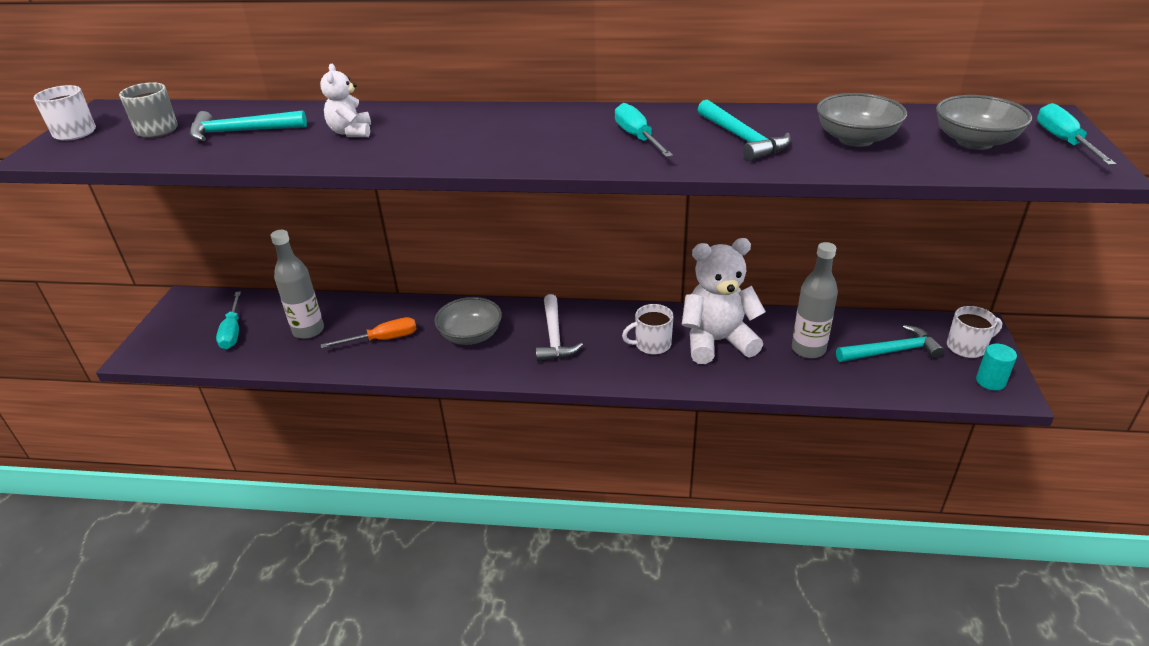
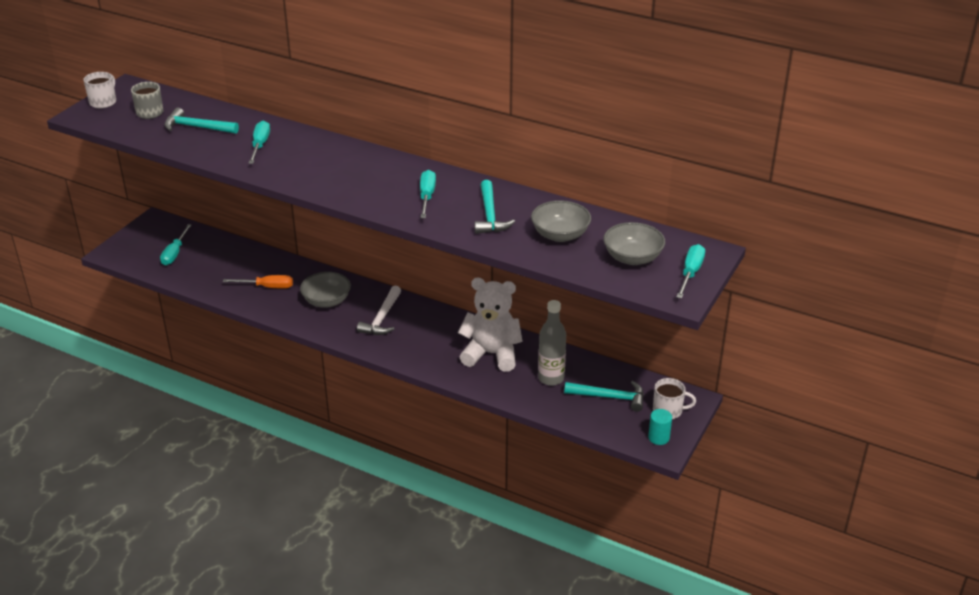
camera: 20 degrees right, 0 degrees up
grey bottle [270,230,324,339] -> none
white teddy bear [320,64,371,137] -> turquoise screwdriver [249,121,270,164]
white mug [622,304,673,354] -> none

